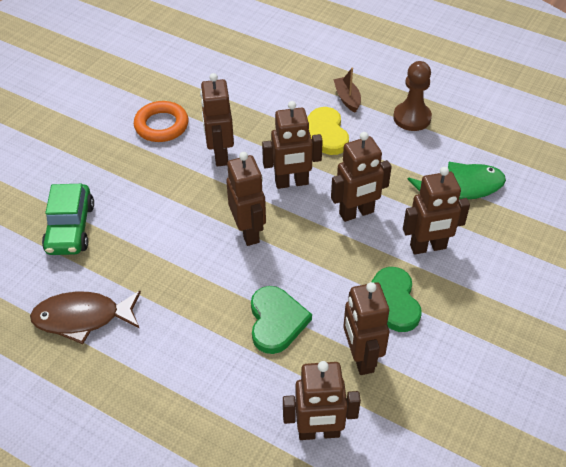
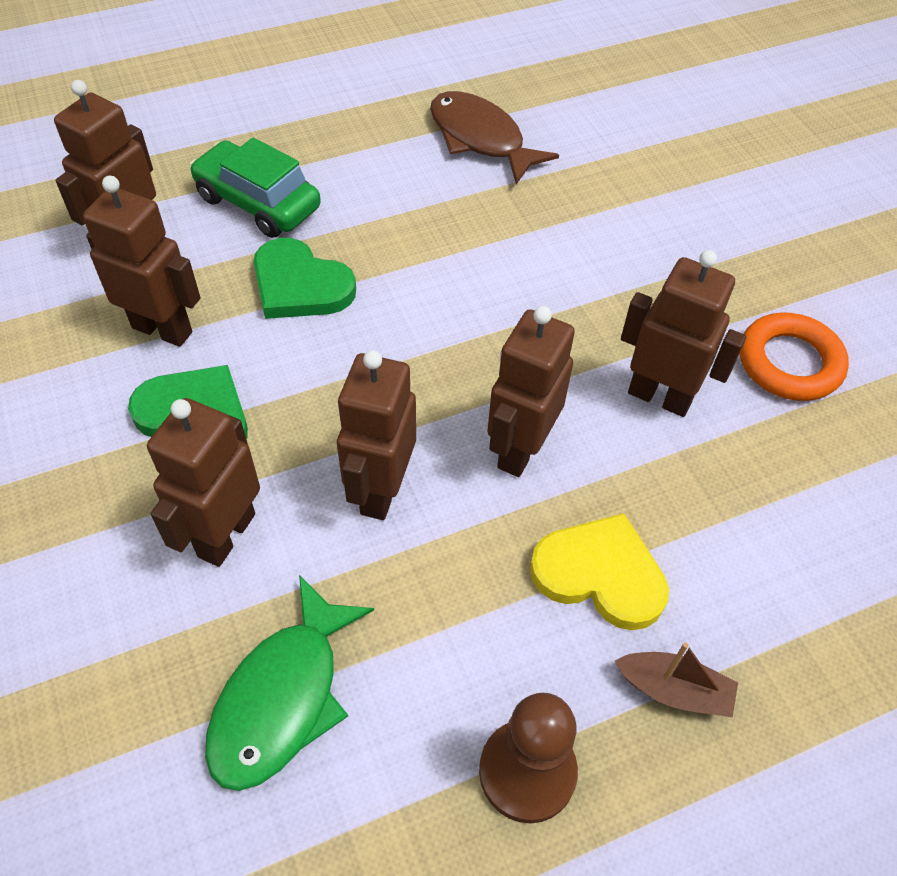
camera: 125 degrees right, 5 degrees up
brown fish [30,291,141,344] -> brown fish turned 75 degrees counterclockwise [430,91,559,184]
green car [42,184,94,255] -> green car moved to [189,137,321,238]
brown robot [226,152,266,246] -> none

